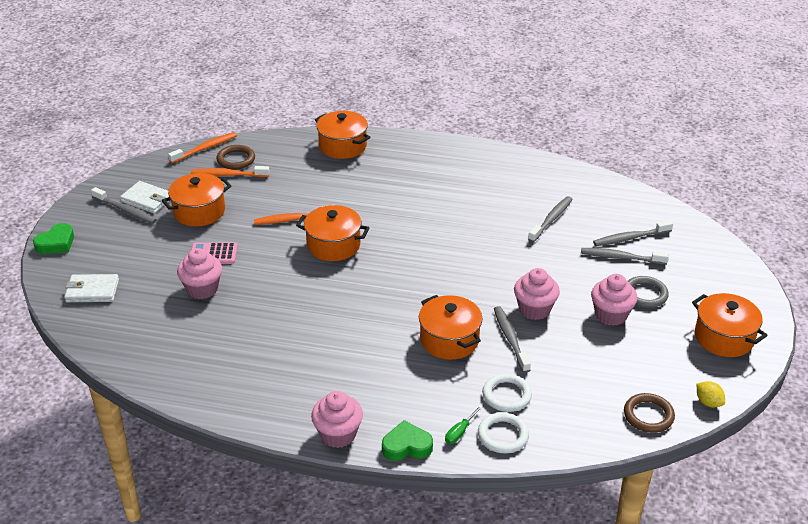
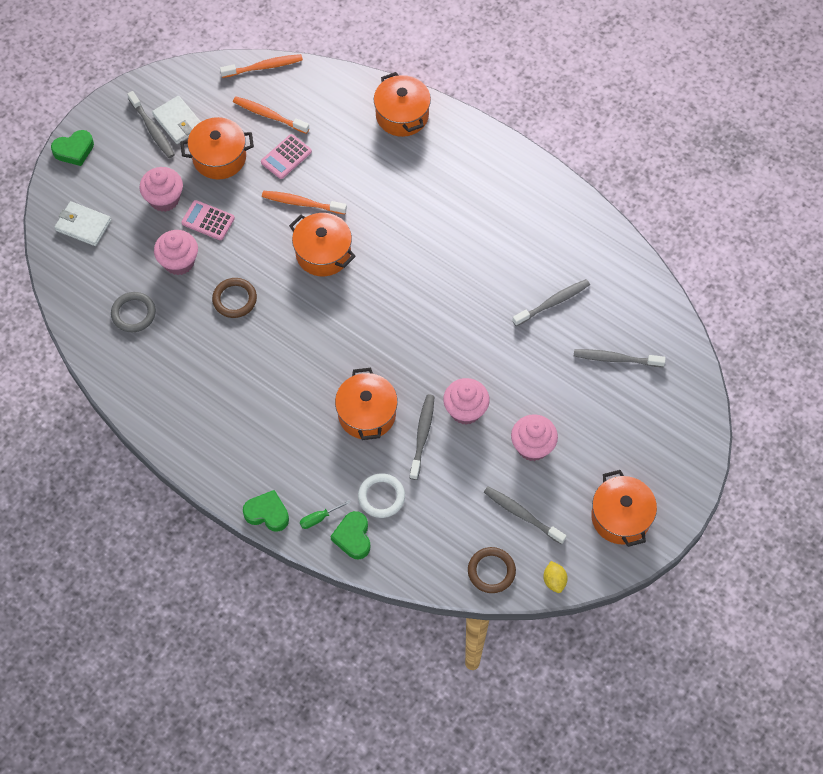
camera: 25 degrees right, 25 degrees up
brown ring [216,145,255,170] -> brown ring moved to [212,278,257,318]
pink cupcake [311,391,363,448] -> pink cupcake moved to [139,167,183,212]
white ring [478,412,529,454] -> green heart [330,511,370,559]
grey toothbrush [581,248,669,265] -> grey toothbrush moved to [484,486,566,545]
grey ring [628,276,669,308] -> grey ring moved to [111,292,156,332]
none -> pink calculator [261,134,312,179]

